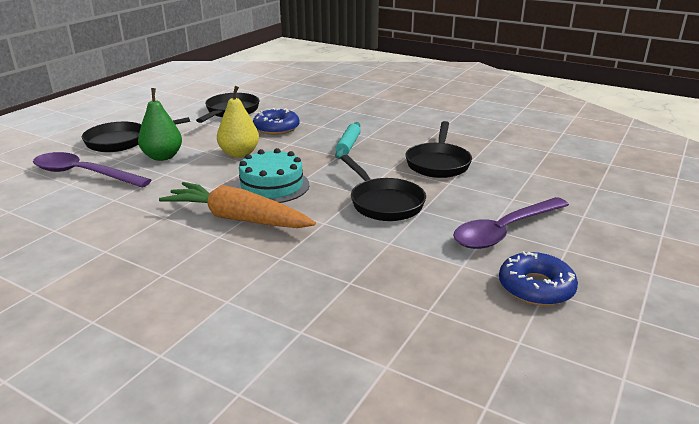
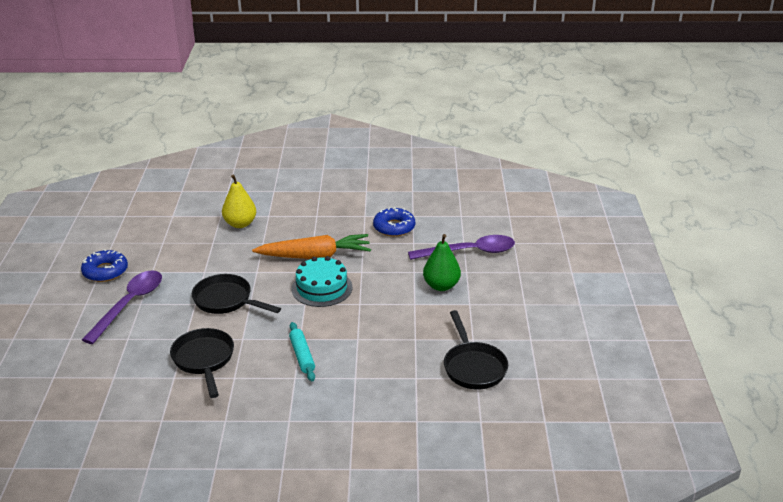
camera: 150 degrees right, 5 degrees up
black pan [82,117,190,152] -> none
yellow pear [217,86,259,158] -> yellow pear moved to [222,175,256,228]
blue donut [253,108,300,135] -> blue donut moved to [373,207,415,237]

